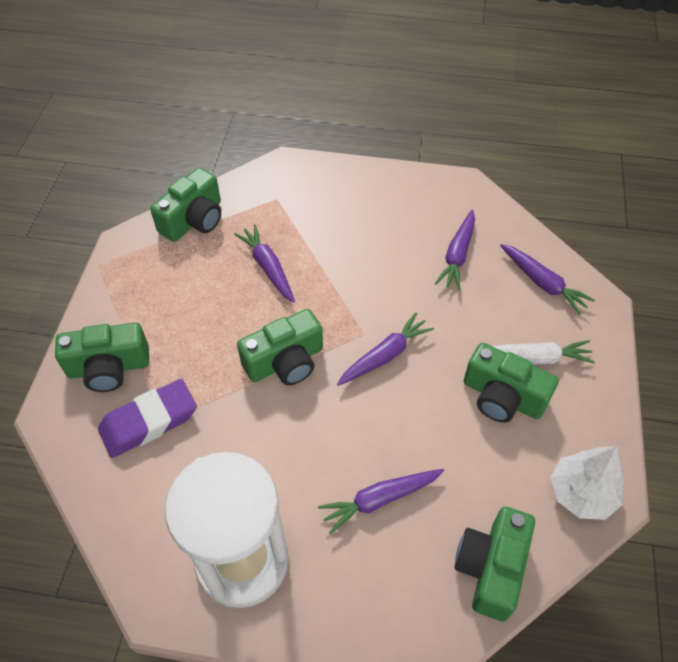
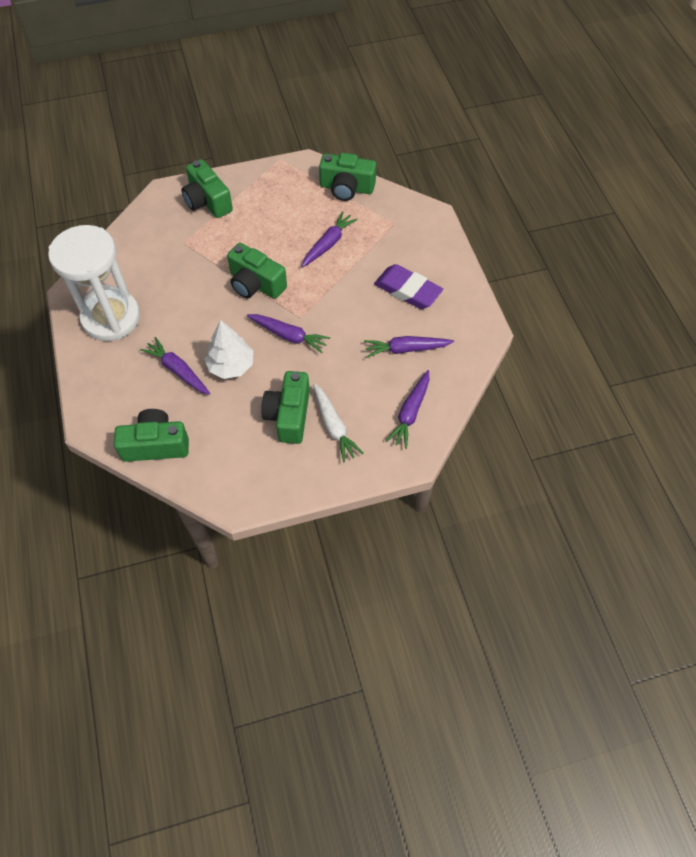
camera: 65 degrees right, 5 degrees up
purple eraser [98,379,197,458] -> purple eraser moved to [374,264,443,309]
white tree [551,446,624,520] -> white tree moved to [204,320,253,379]

